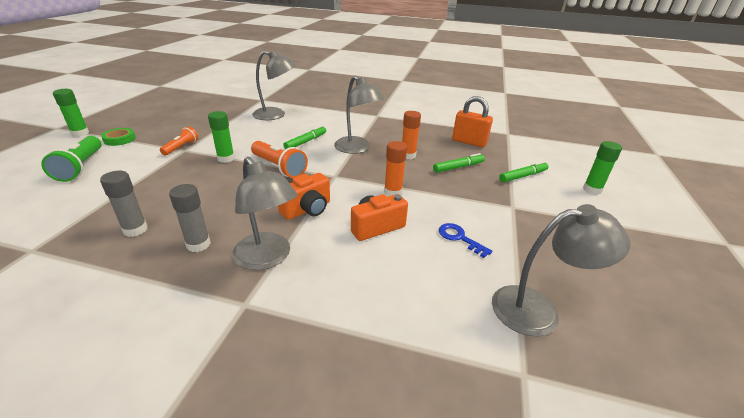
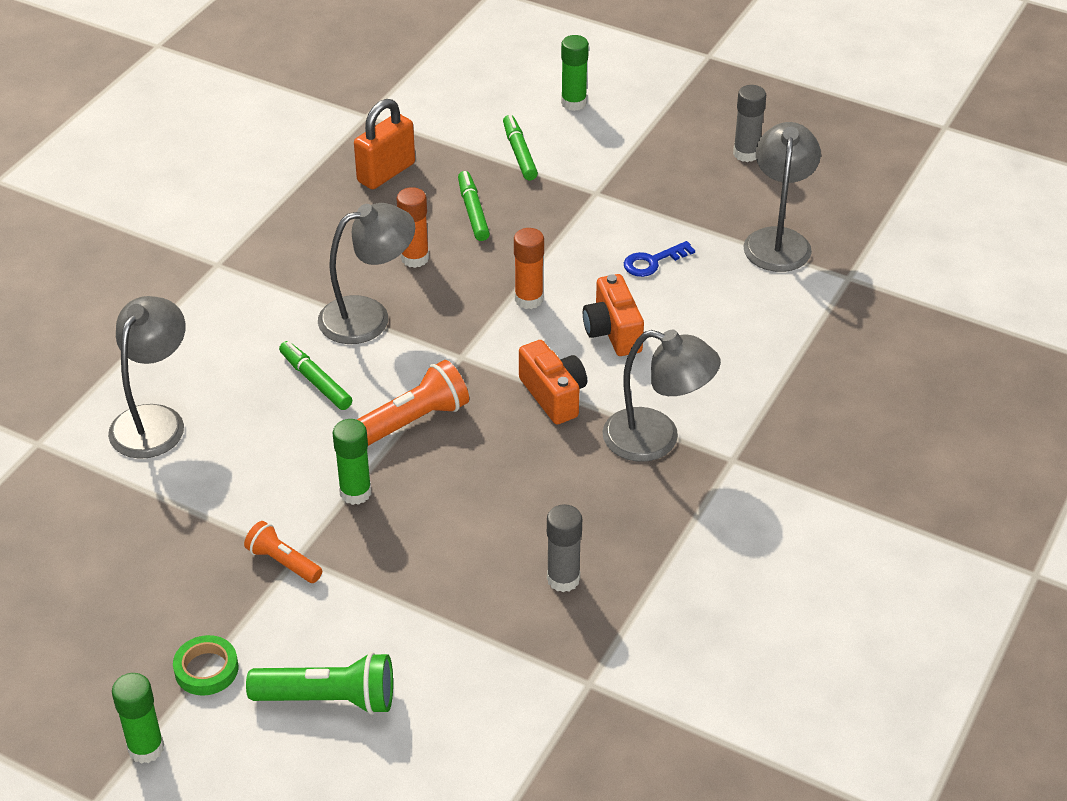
camera: 75 degrees left, 10 degrees up
grey glue stick [169,184,211,252] -> grey glue stick moved to [733,85,766,162]
grey lamp [233,157,298,270] -> grey lamp turned 45 degrees clockwise [603,330,721,462]

